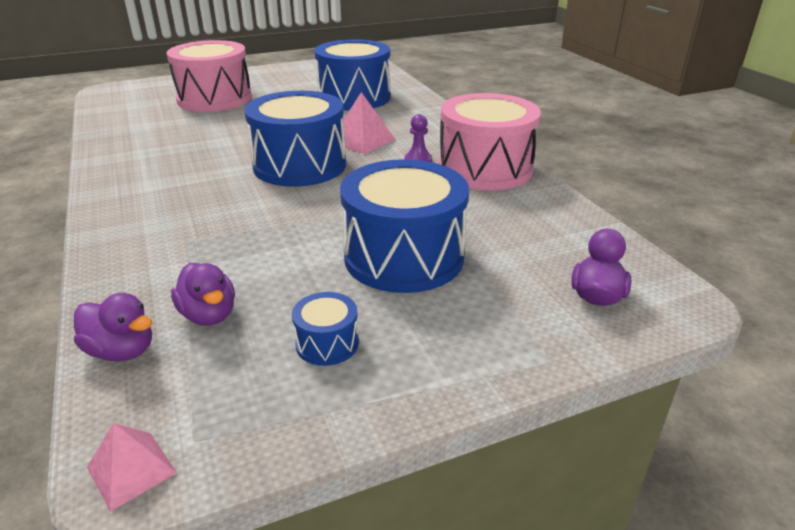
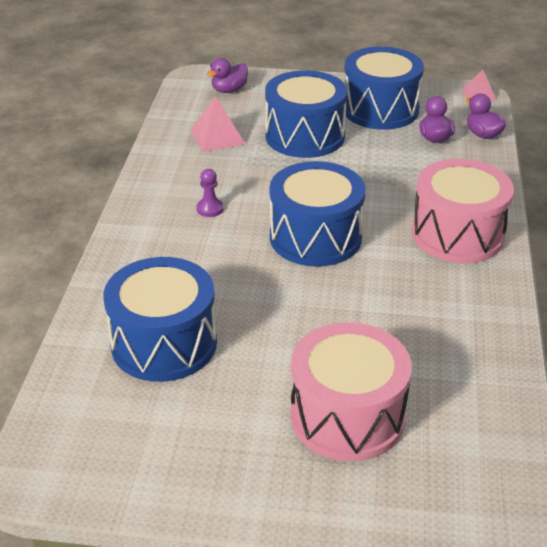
camera: 150 degrees left, 5 degrees up
blue drum [292,292,359,366] -> blue drum [343,47,424,130], size x2.31
pink pyramid [341,92,396,154] -> pink pyramid moved to [190,96,245,152]
pink drum [439,93,541,190] -> pink drum moved to [412,159,514,263]

